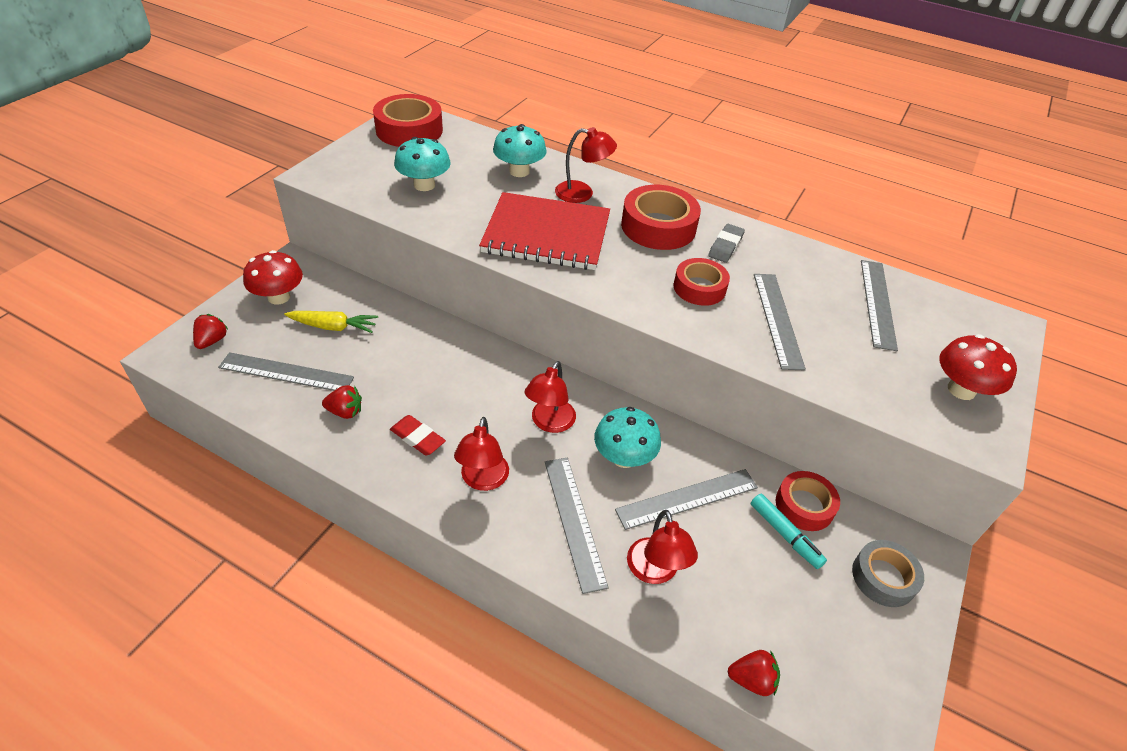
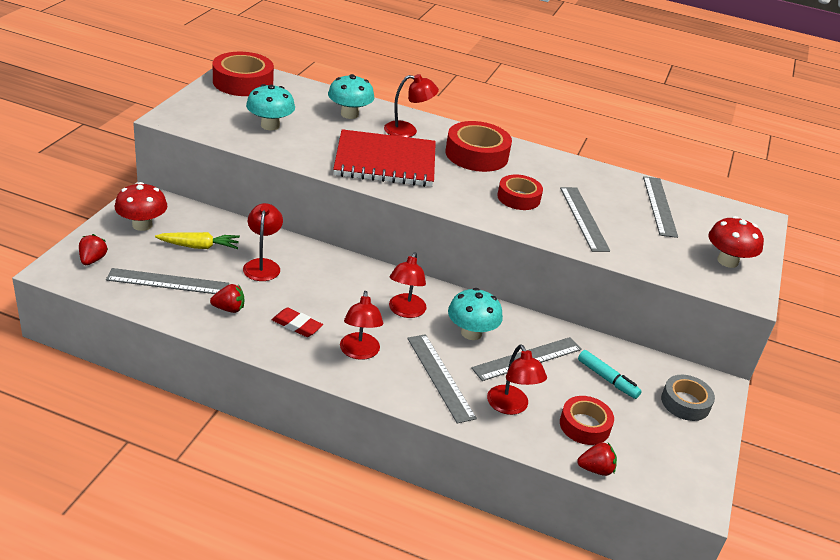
camera: 10 degrees left, 10 degrees down
grey eraser [708,224,745,263] -> none
red tape [776,471,840,531] -> red tape moved to [560,396,614,445]
none -> red lamp [243,203,283,281]

